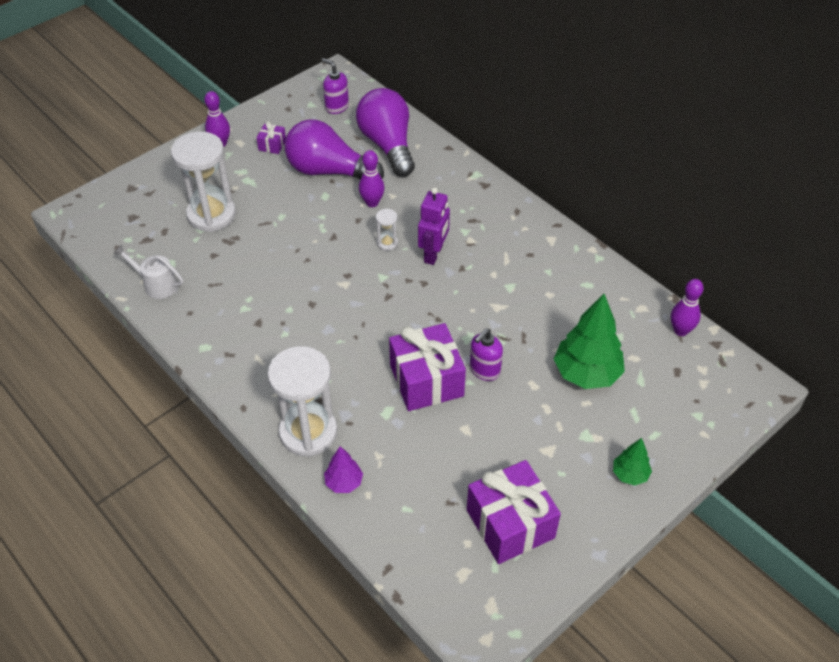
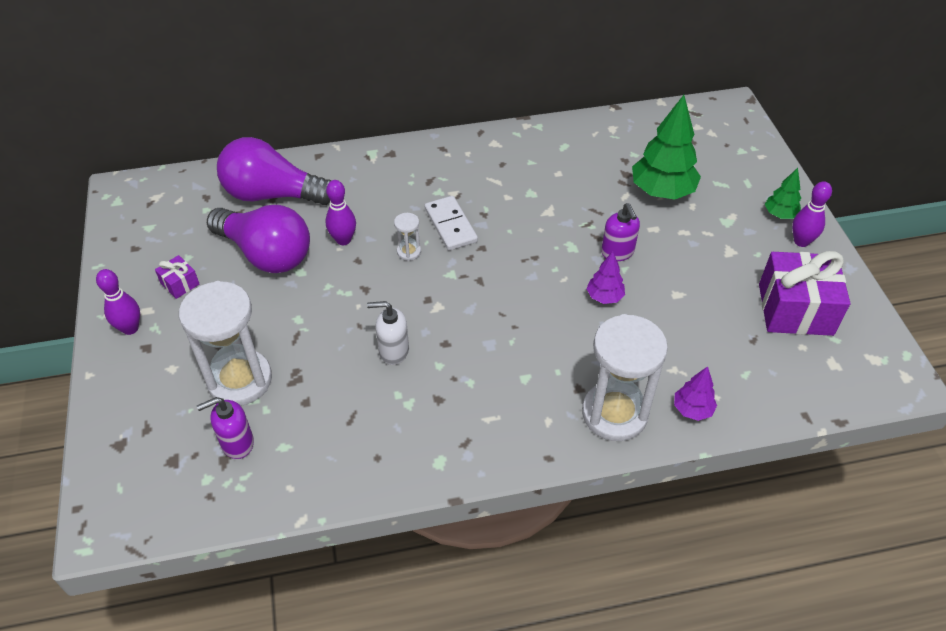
camera: 60 degrees left, 0 degrees up
white watering can [113,244,183,299] -> none
purple light bulb [285,119,384,179] -> purple light bulb turned 105 degrees counterclockwise [207,205,310,273]
purple soap dispenser [321,58,349,114] -> purple soap dispenser moved to [197,397,254,459]
purple gift [389,323,466,411] -> purple tree [586,251,625,304]
purple robot [418,187,450,265] -> white domino [424,196,478,251]
purple bowling pin [671,279,704,336] -> purple bowling pin moved to [792,181,832,247]
none -> white soap dispenser [367,301,409,365]

